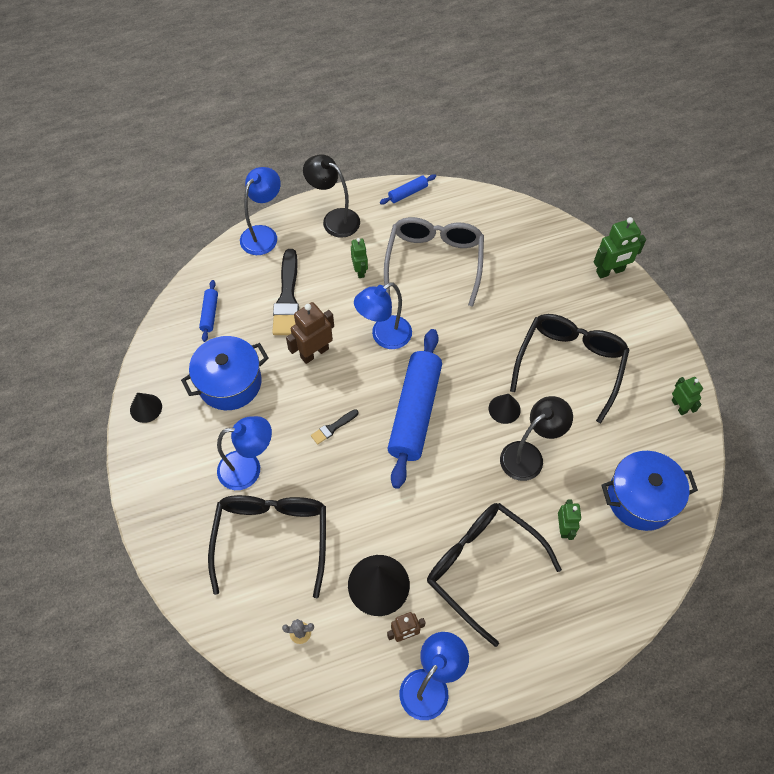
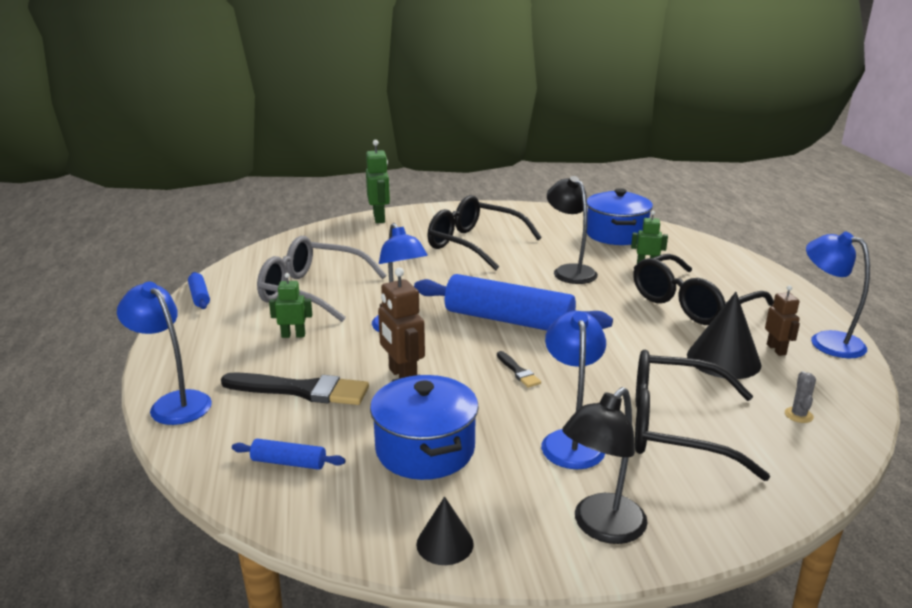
camera: 80 degrees left, 35 degrees down
black lamp [303,154,360,238] -> black lamp moved to [562,387,648,544]
black cone [489,394,521,424] -> none
green robot [671,377,703,415] -> none

